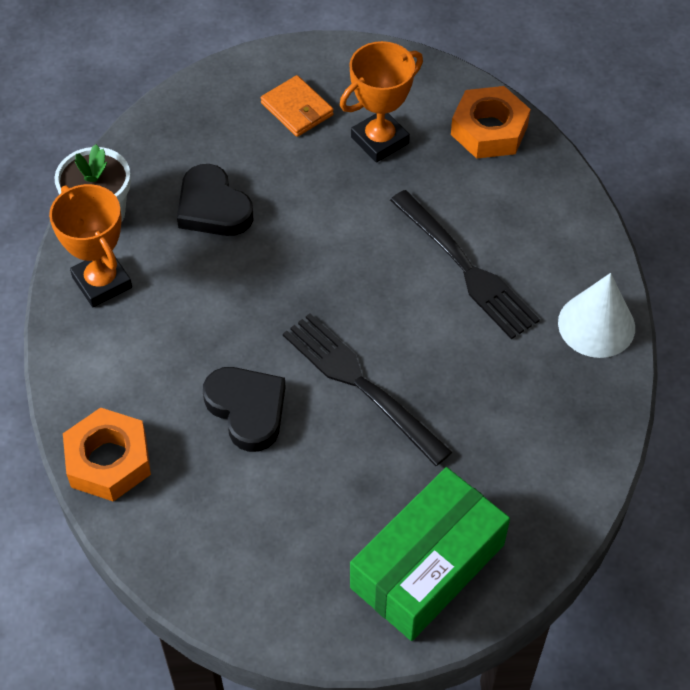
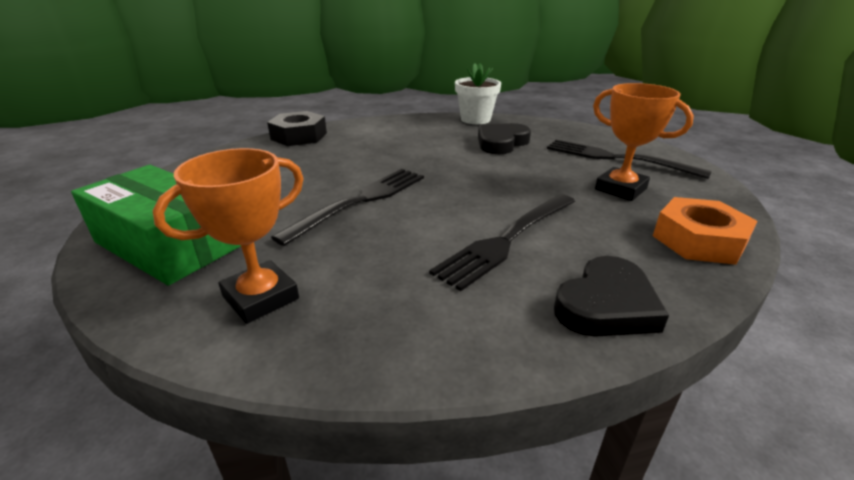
camera: 80 degrees right, 25 degrees down
orange trophy [49,184,132,307] -> orange trophy moved to [153,148,304,324]
orange nut [63,408,151,502] -> black nut [267,111,327,146]
black heart [203,367,286,452] -> black heart moved to [554,256,669,337]
orange wallet [261,75,334,137] -> black fork [547,139,712,179]
white cone [558,273,635,358] -> none

